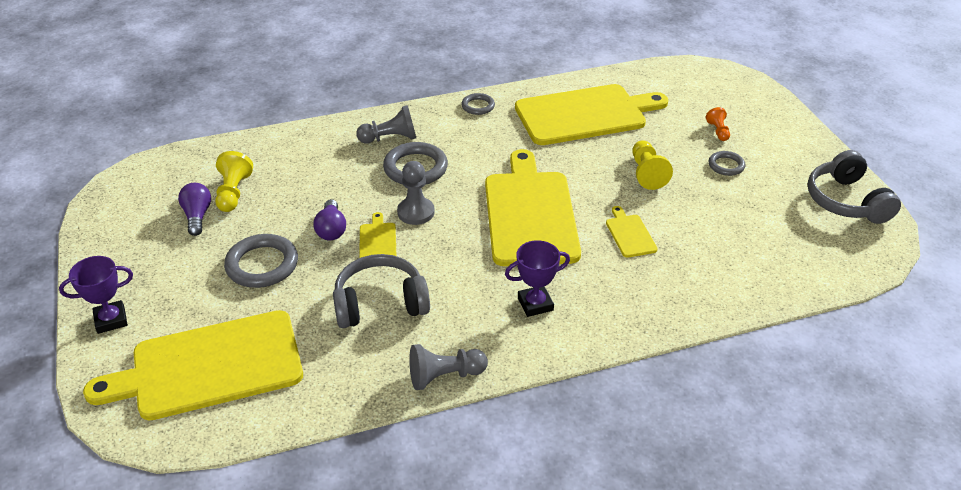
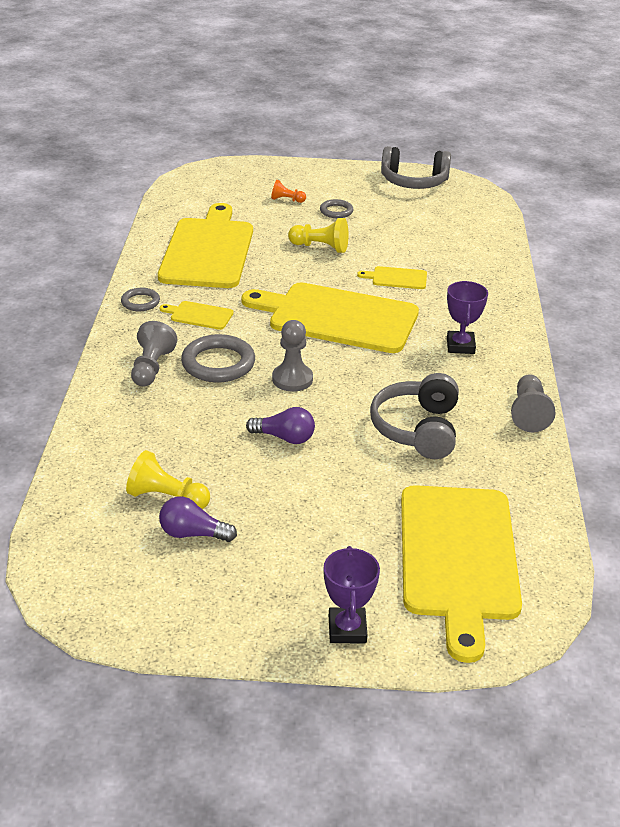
camera: 70 degrees left, 5 degrees down
grey ring [224,234,298,288] -> none
yellow cutting board [359,212,396,258] -> yellow cutting board moved to [159,301,233,330]

